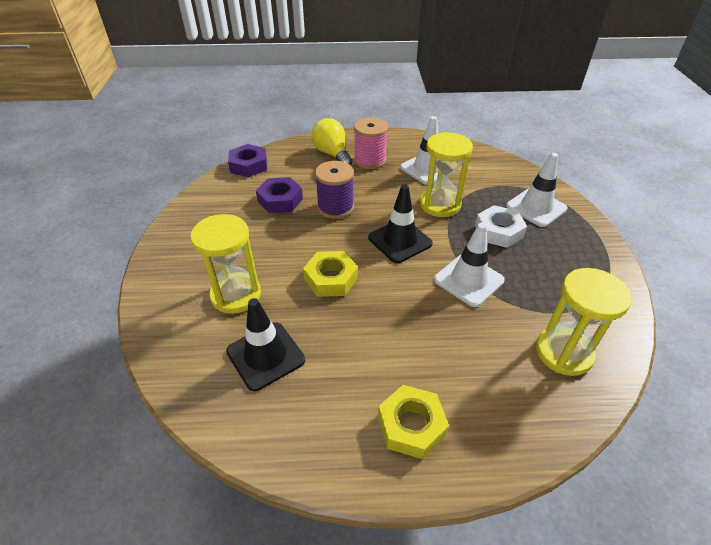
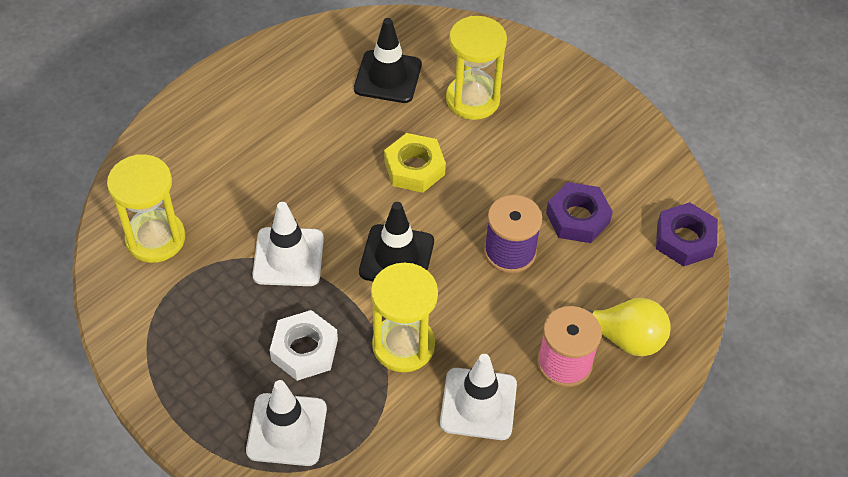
camera: 135 degrees right, 10 degrees up
yellow nut [378,385,449,459] -> none

